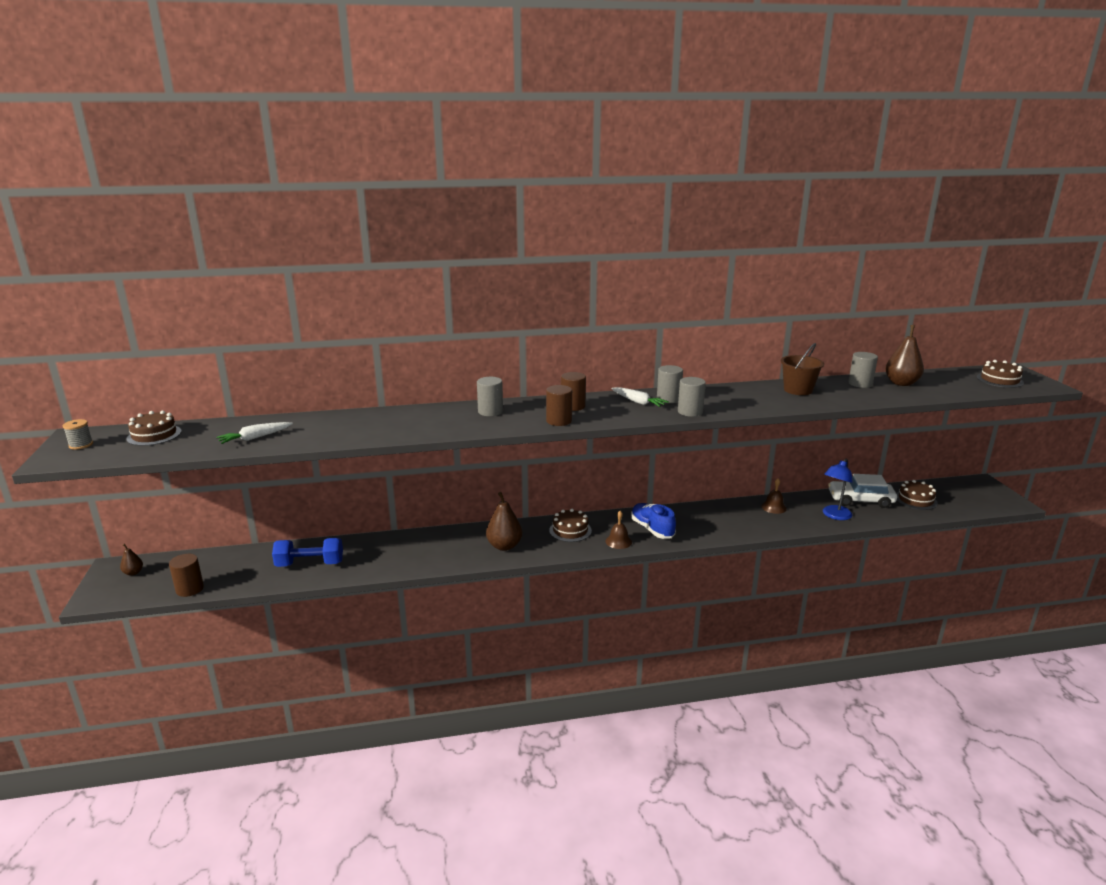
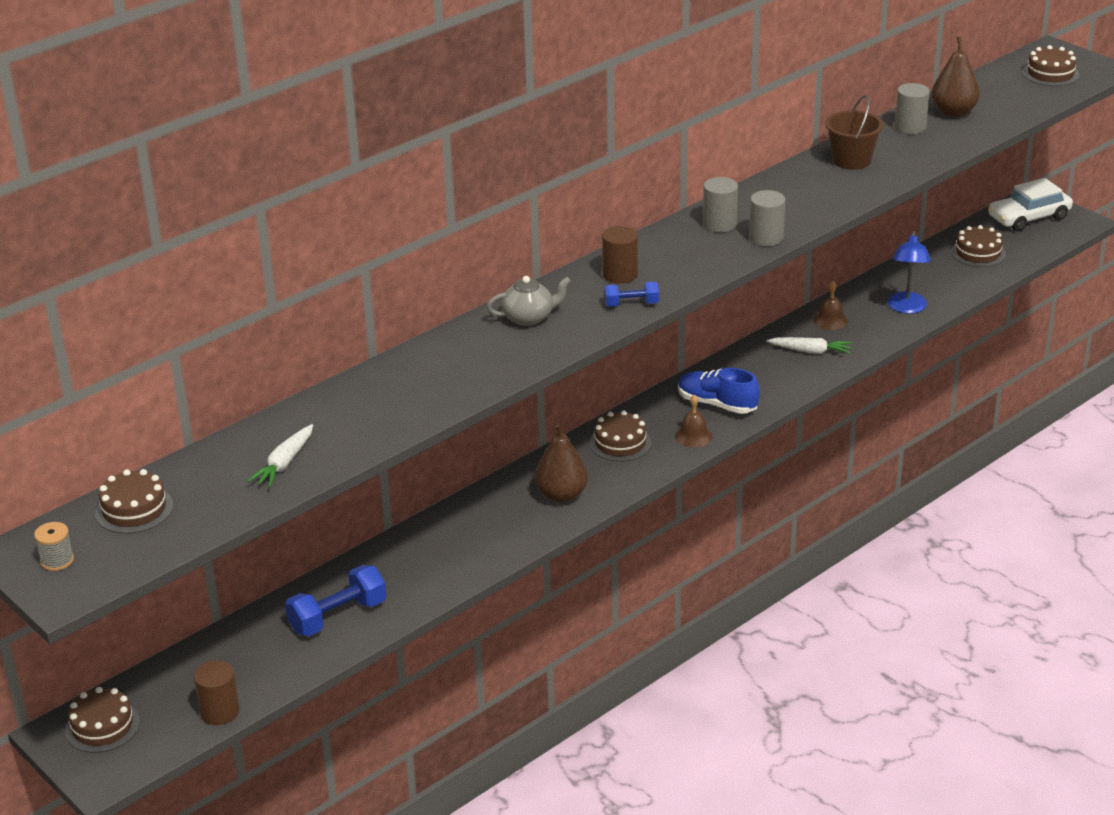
camera: 30 degrees left, 10 degrees up
brown pear [120,544,143,576] -> brown cake [65,687,140,753]
grey cylinder [477,377,503,416] -> grey teapot [487,276,571,326]
brown cylinder [546,385,572,426] -> blue dumbbell [604,282,659,306]
white carrot [611,387,669,407] -> white carrot moved to [767,337,852,354]
white car [828,474,897,508] -> white car moved to [988,178,1073,231]

